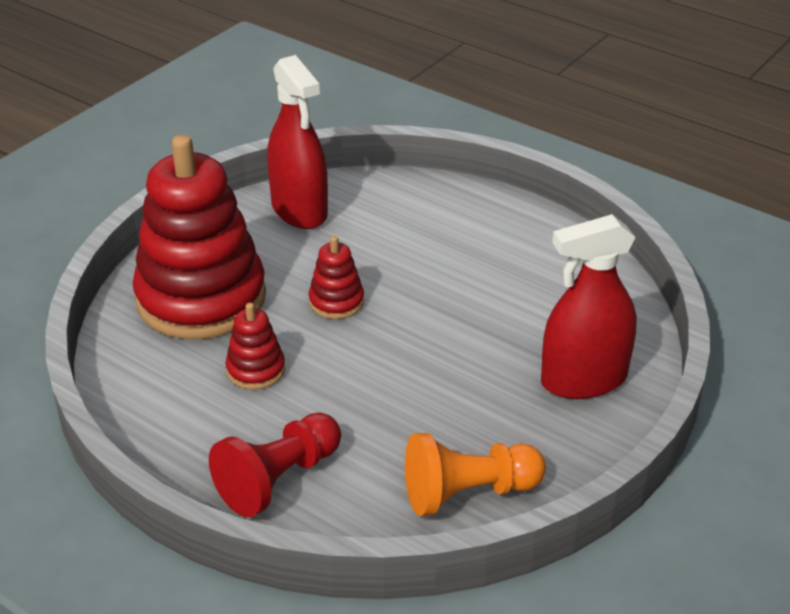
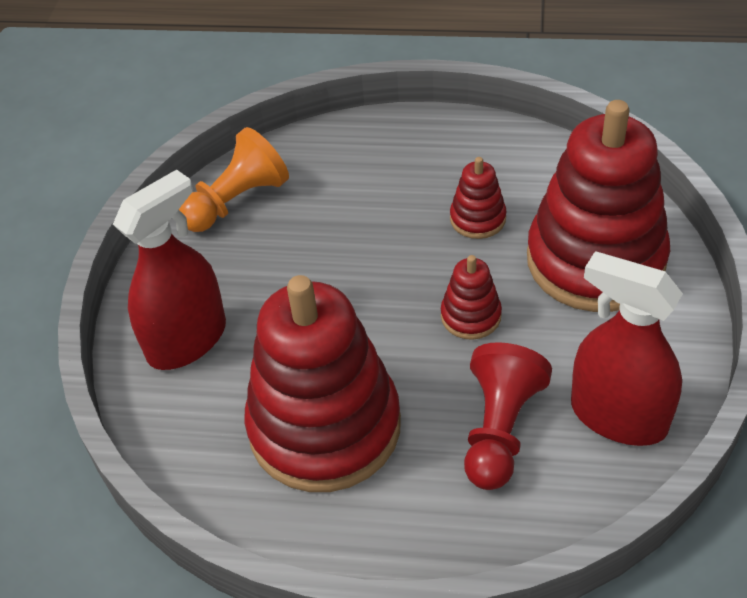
camera: 155 degrees right, 10 degrees up
red pawn [209,412,341,517] -> red pawn moved to [464,342,552,490]
none -> red stacking toy [244,275,401,492]

